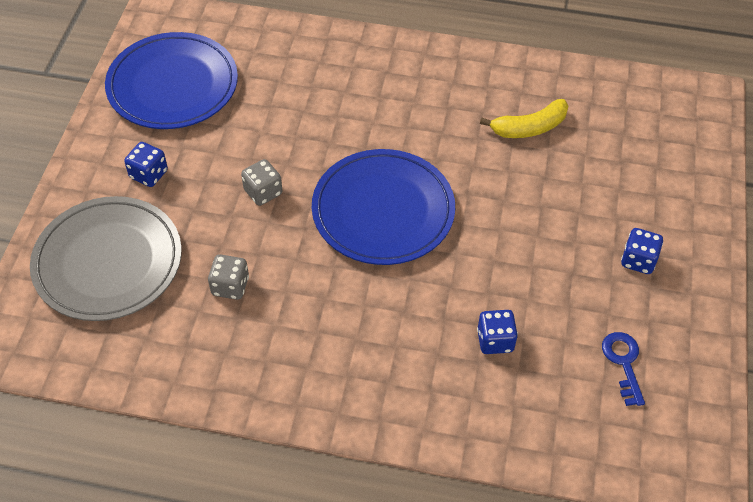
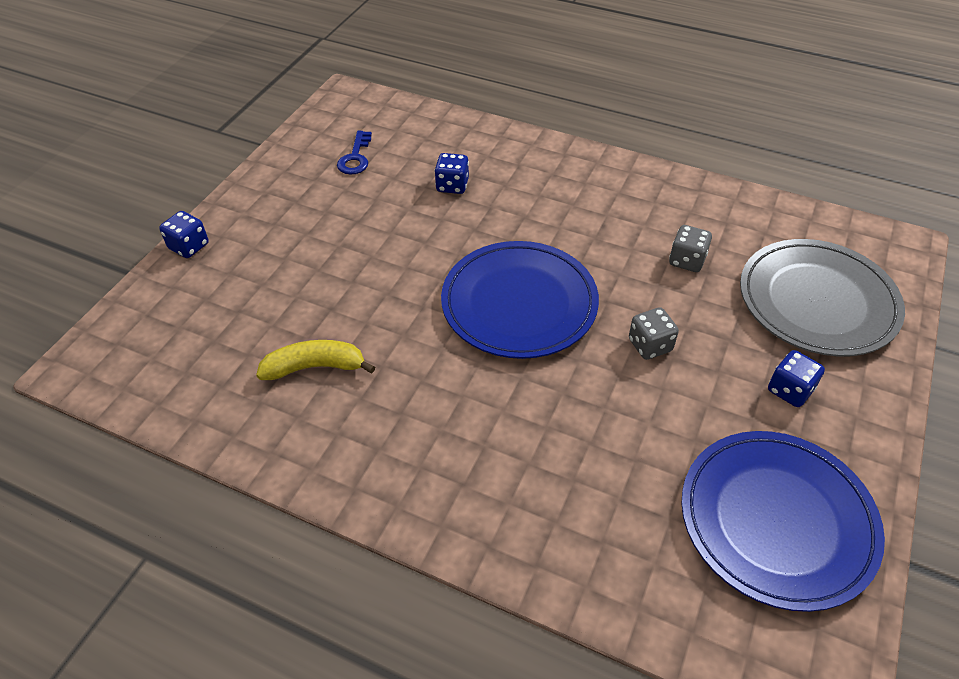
camera: 165 degrees left, 5 degrees down
blue dice [621,228,663,274] -> blue dice moved to [159,211,209,258]

